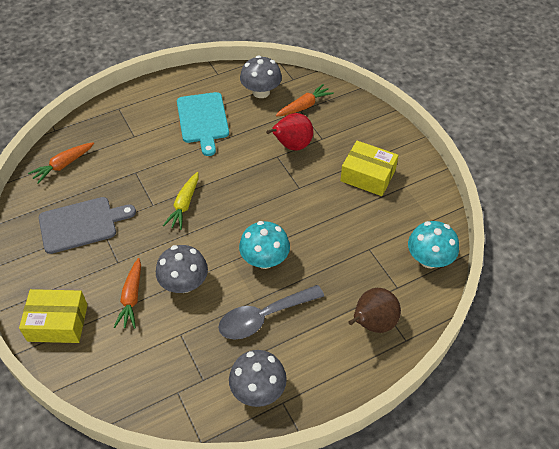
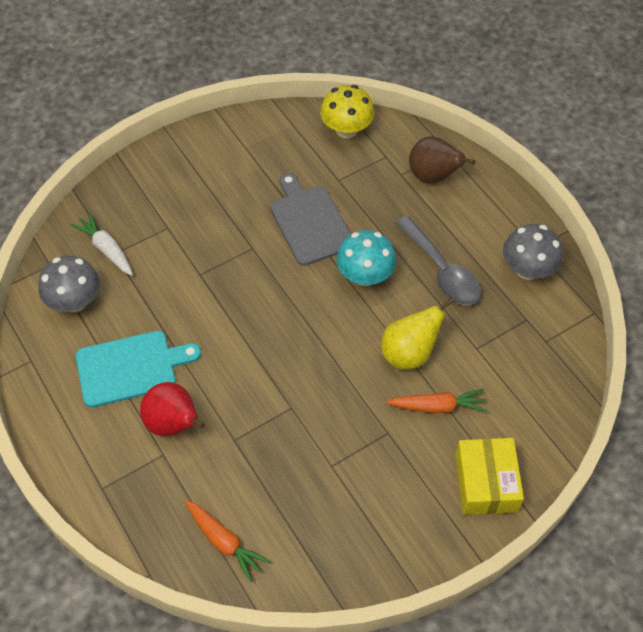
camera: 95 degrees left, 5 degrees up
grey cutting board [39,197,136,254] -> grey cutting board moved to [270,173,351,266]
grey mushroom [156,245,208,293] -> yellow pear [381,297,454,370]
yellow carrot [163,172,199,230] -> none
red pear [266,113,313,151] -> red pear moved to [140,382,205,437]
orange carrot [276,84,334,116] -> white carrot [71,212,133,276]
yellow box [340,141,399,196] -> none
turquoise mushroom [408,221,459,268] -> yellow mushroom [320,85,374,138]

